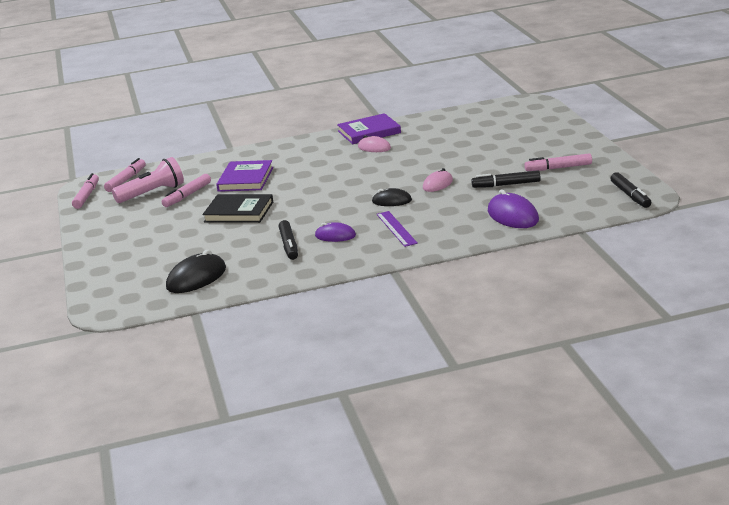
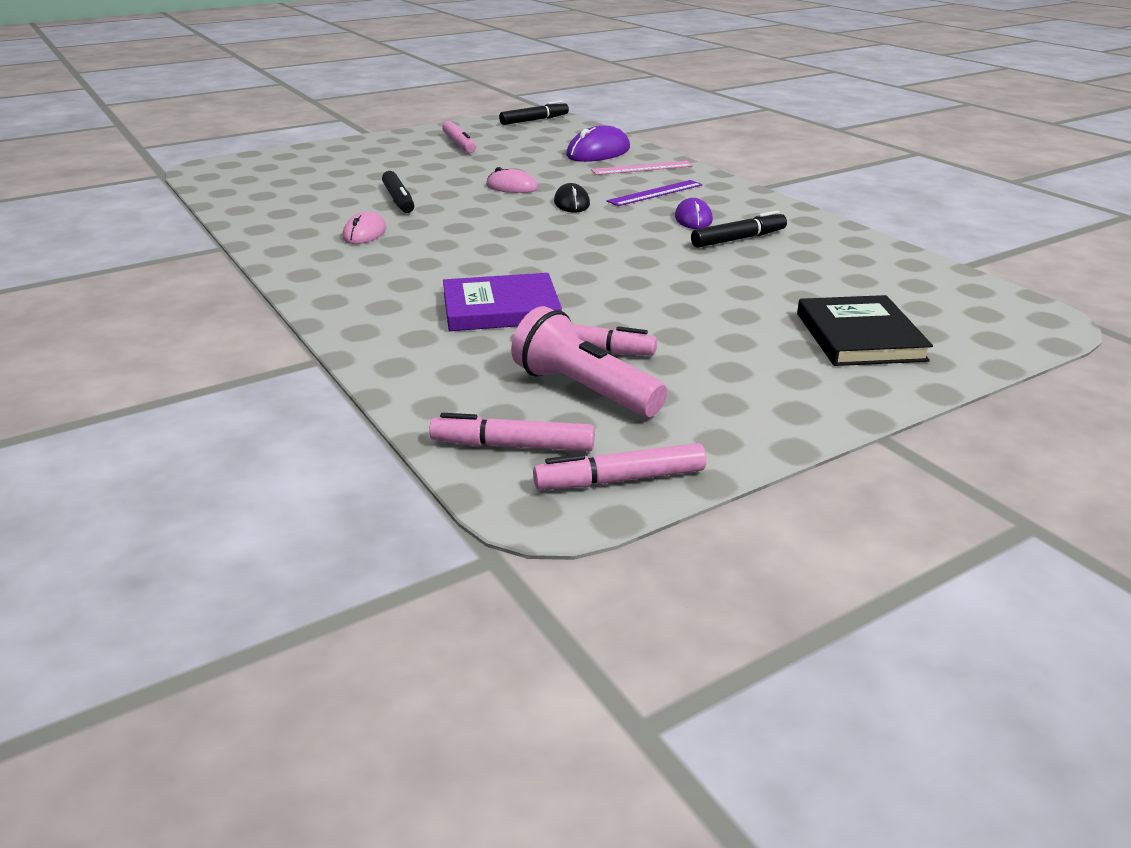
camera: 110 degrees left, 5 degrees up
black mouse [166,249,226,293] -> none
black book [202,194,273,223] -> black book moved to [797,295,933,366]
purple book [337,113,401,144] -> none
black marker [471,170,541,188] -> black marker moved to [382,171,414,213]
none -> pink ruler [591,161,693,175]

